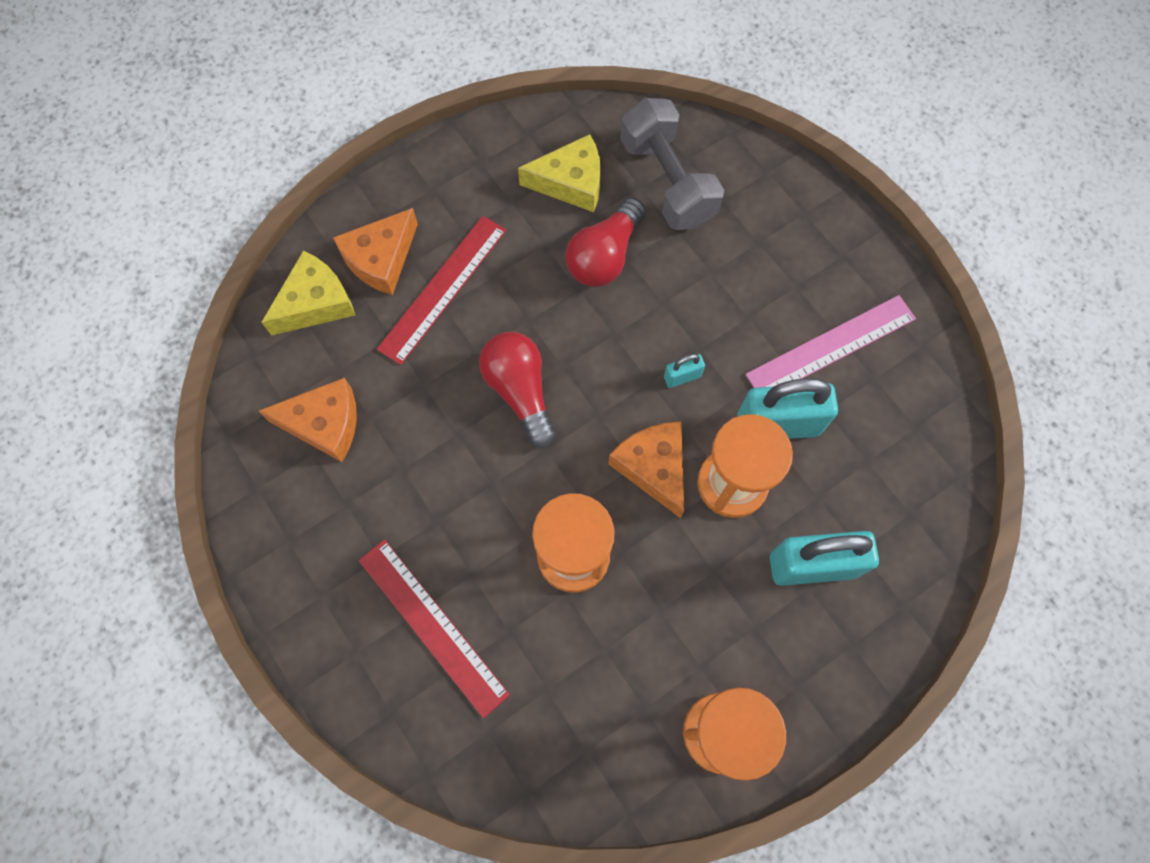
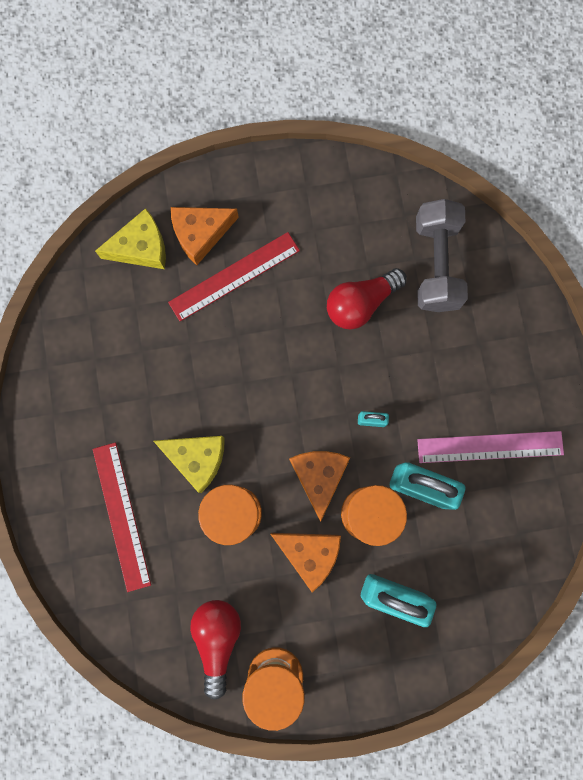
camera: 25 degrees right, 10 degrees up
orange cheese [258,377,357,462] -> orange cheese moved to [270,533,341,592]
red light bulb [479,332,556,448] -> red light bulb moved to [190,600,241,699]
yellow cheese [518,134,601,212] -> yellow cheese moved to [154,436,225,493]

